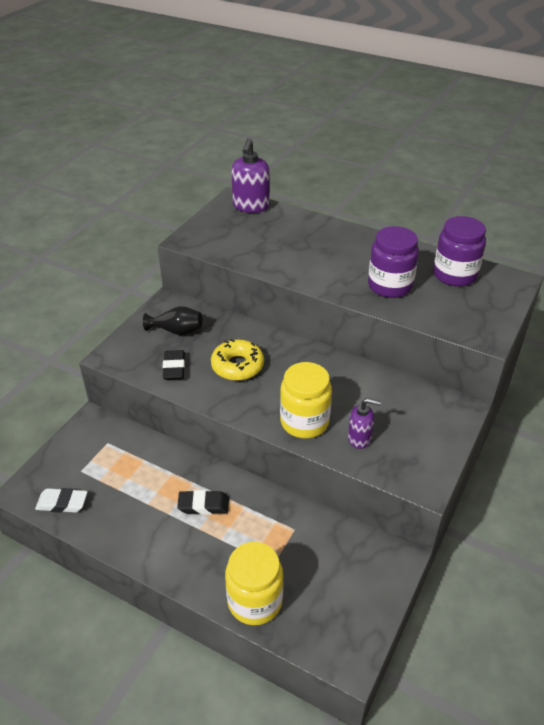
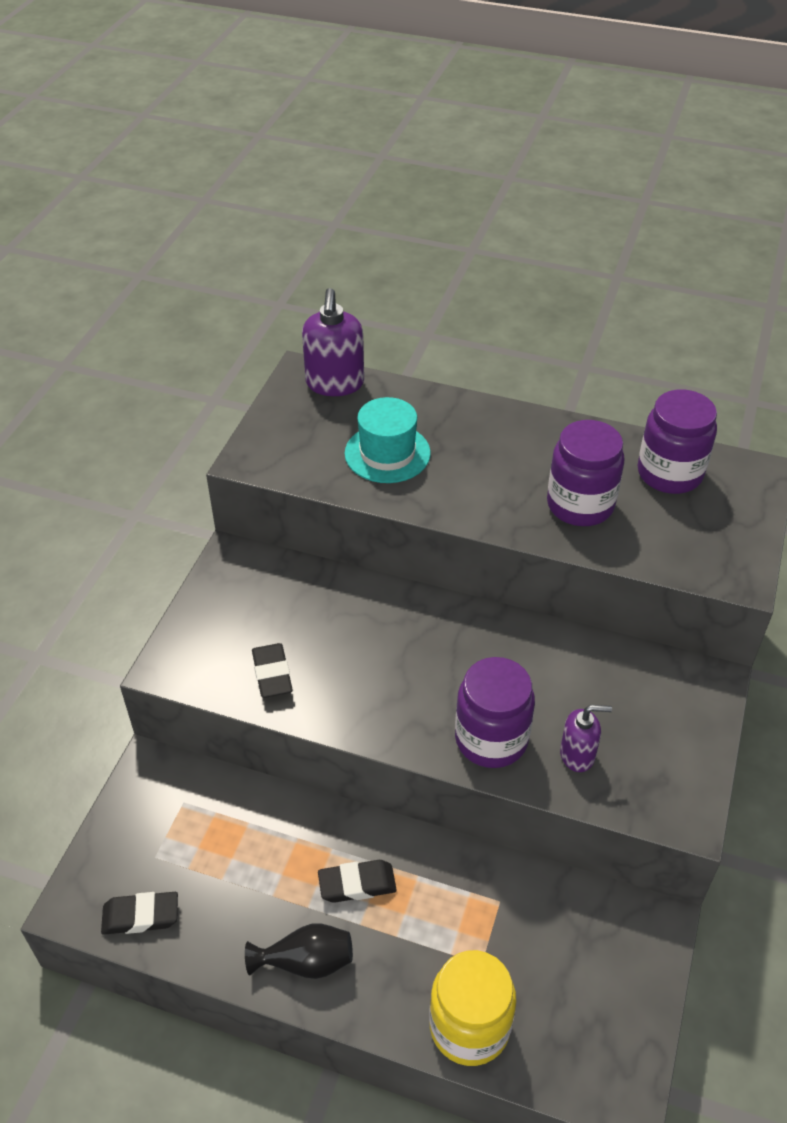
camera: 10 degrees left, 5 degrees up
white eraser [35,488,87,513] -> black eraser [101,892,178,935]
black vase [143,306,202,335] -> black vase moved to [245,924,353,979]
yellow donut [211,339,264,381] -> none
yellow jar [280,362,332,438] -> purple jar [455,657,535,768]
none -> turquoise hat [344,397,431,483]

